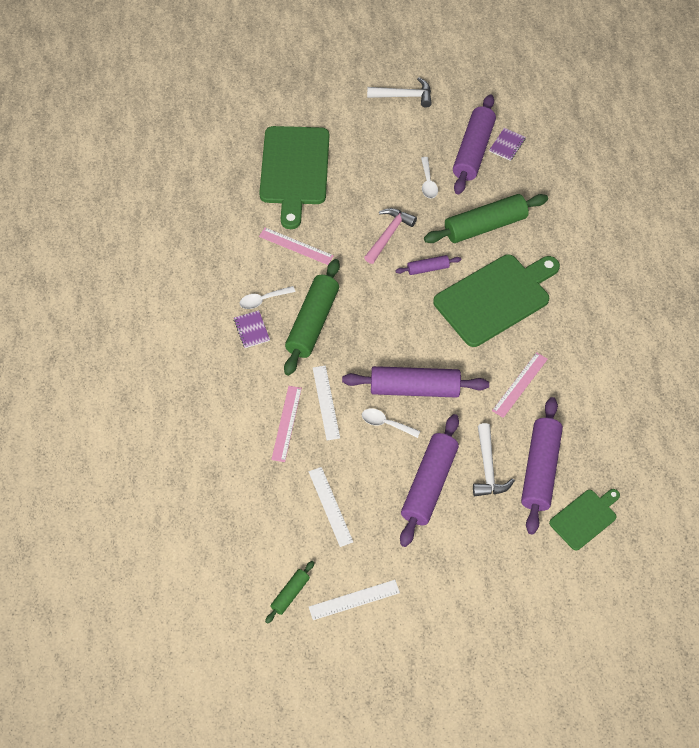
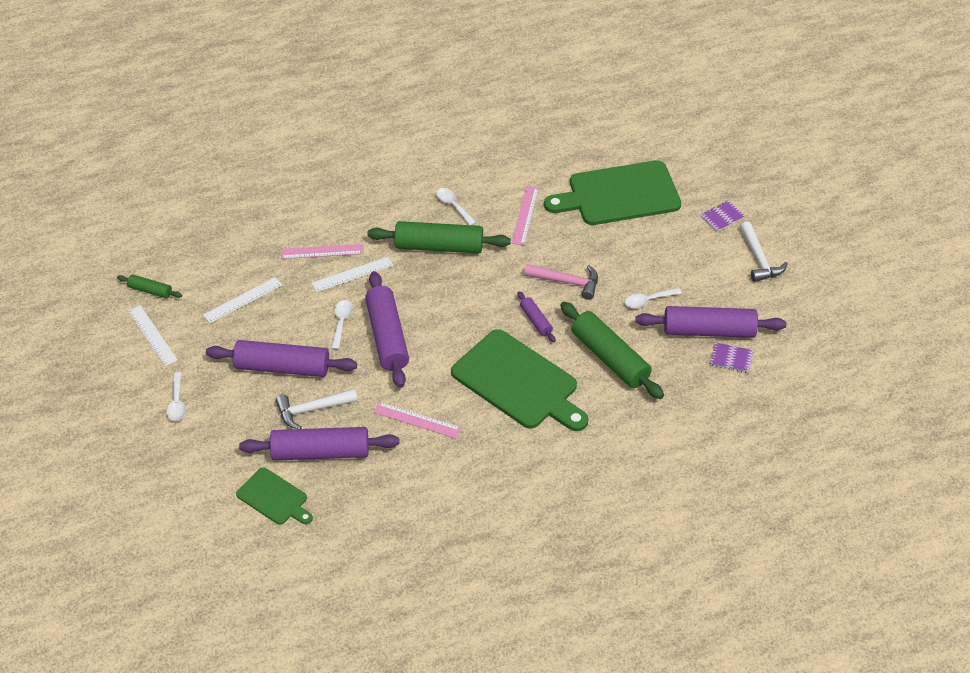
camera: 75 degrees right, 10 degrees down
purple notebook [234,310,270,348] -> purple notebook moved to [700,200,745,232]
none -> white spoon [167,372,186,421]

